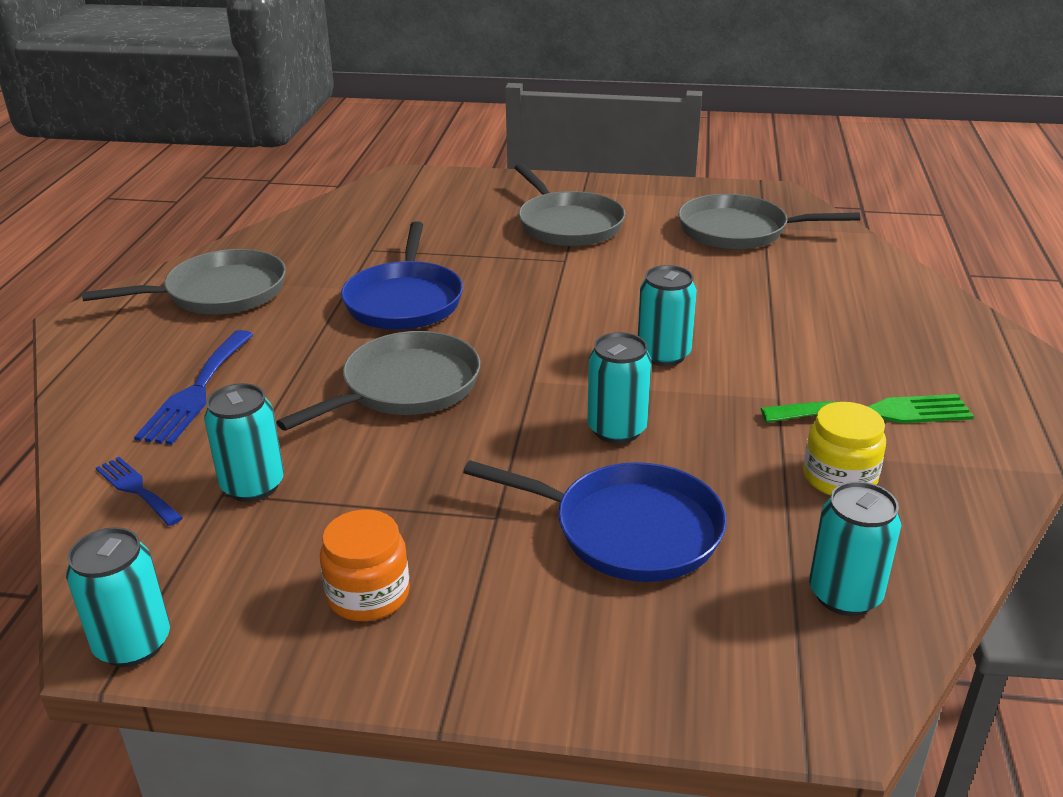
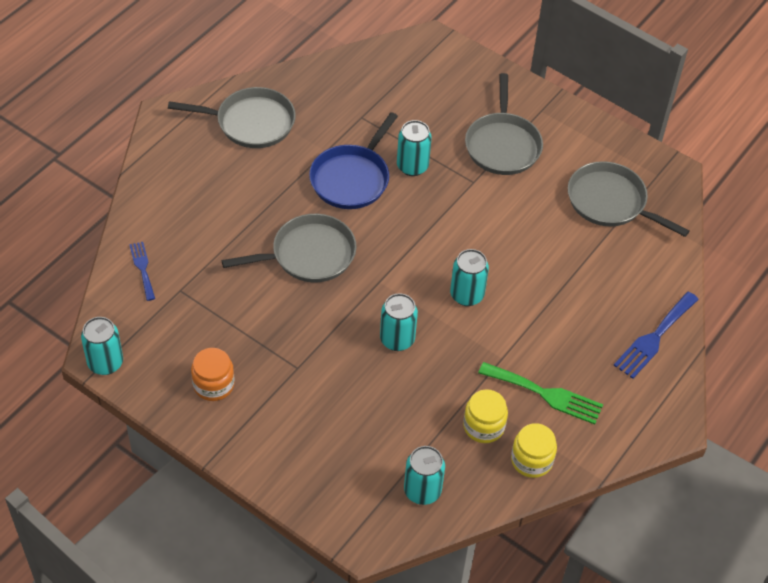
camera: 25 degrees right, 20 degrees up
blue fork [134,330,254,445] -> blue fork moved to [613,292,699,379]
turquoise can [204,383,284,502] -> turquoise can moved to [397,120,432,176]
blue pan [463,460,727,582] -> none
none -> yellow jar [511,423,557,478]

